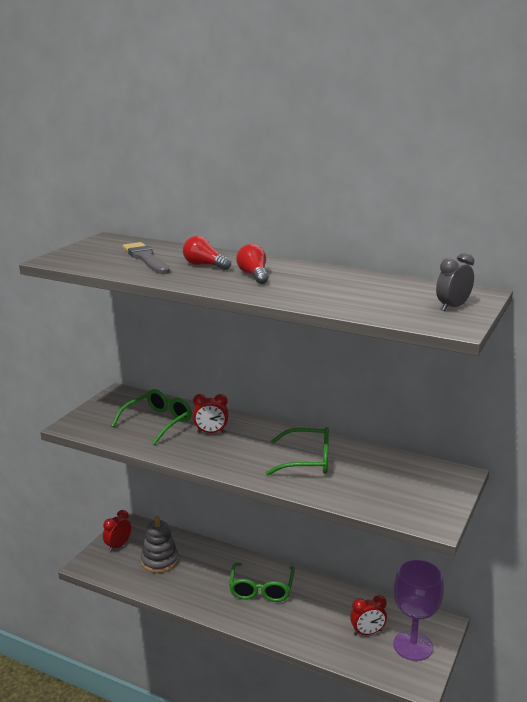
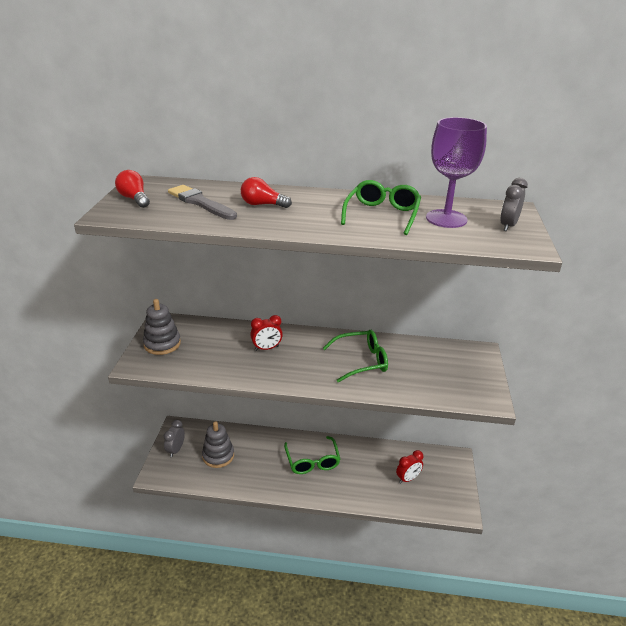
camera: 20 degrees left, 10 degrees up
red clock [103,510,131,552] -> grey clock [163,420,185,457]
green glasses [111,389,192,445] -> green glasses moved to [341,180,421,235]
red light bulb [236,244,269,284] -> red light bulb moved to [115,170,150,208]
purple goblet [393,559,444,661] -> purple goblet moved to [426,117,487,228]
none -> grey stacking toy [143,299,181,355]

